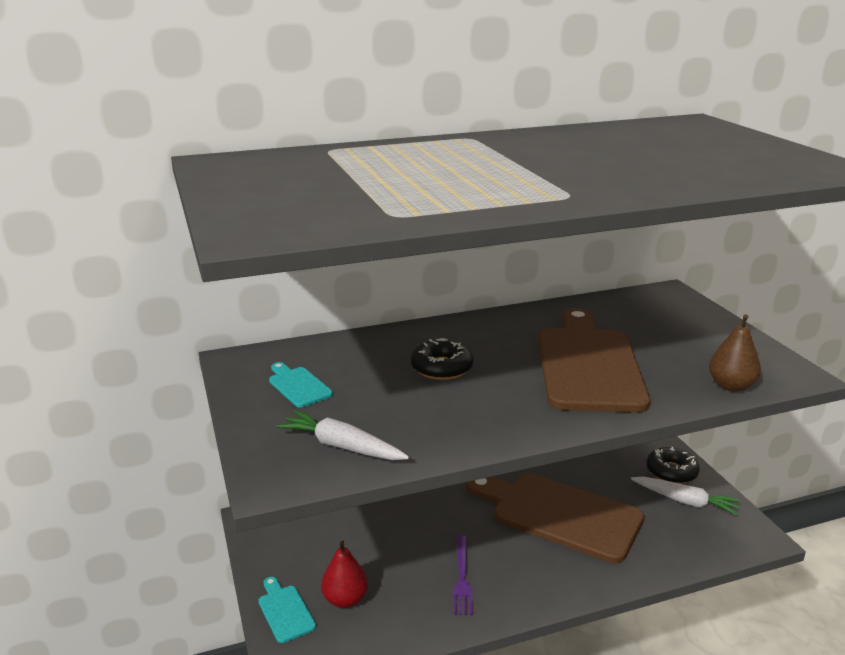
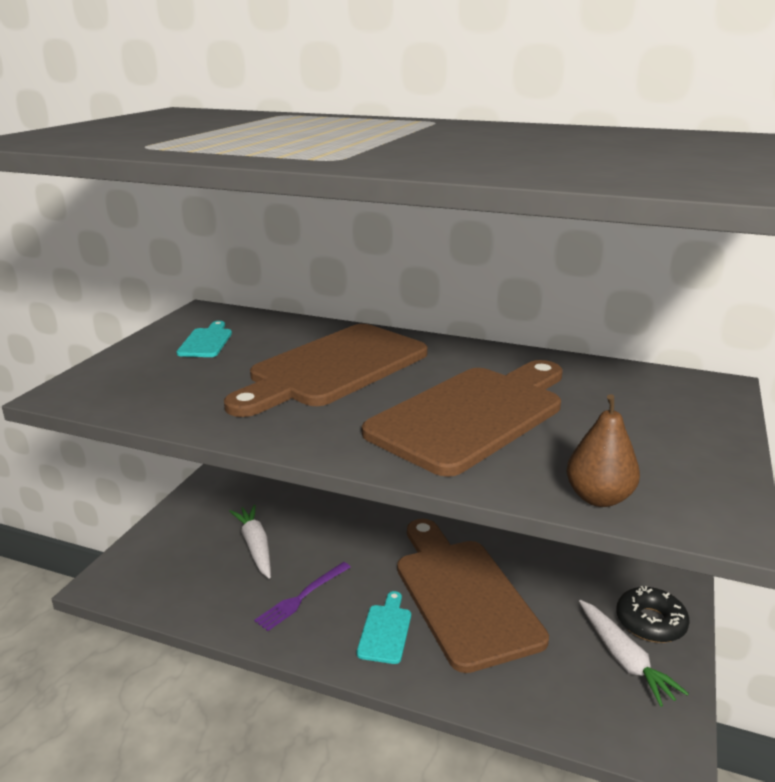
camera: 40 degrees right, 0 degrees up
turquoise cutting board [258,577,316,643] -> turquoise cutting board moved to [357,591,411,664]
white carrot [276,410,409,460] -> white carrot moved to [229,505,271,579]
red pear [321,541,368,608] -> none
black donut [411,338,473,380] -> brown cutting board [224,324,428,417]

